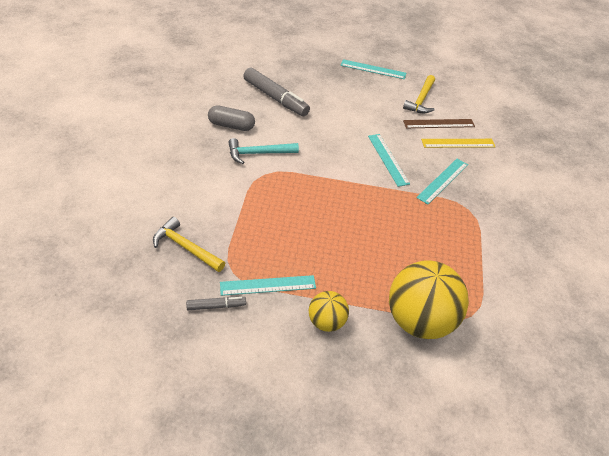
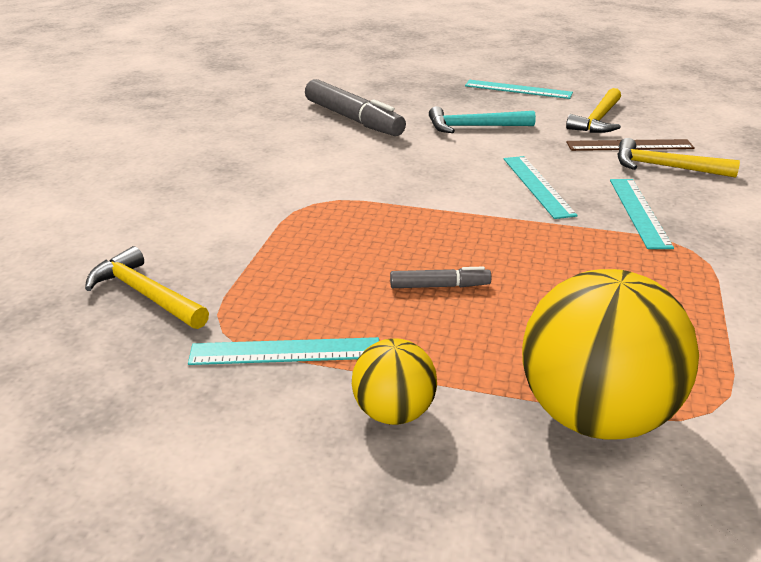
camera: 10 degrees right, 15 degrees down
grey marker [186,297,246,310] -> grey marker moved to [390,266,491,288]
grey capsule [208,105,255,131] -> none
turquoise hammer [228,138,299,164] -> turquoise hammer moved to [429,106,536,133]
turquoise ruler [416,159,468,204] -> turquoise ruler turned 45 degrees counterclockwise [610,179,674,249]
yellow ruler [421,139,496,148] -> yellow hammer [617,138,740,178]

